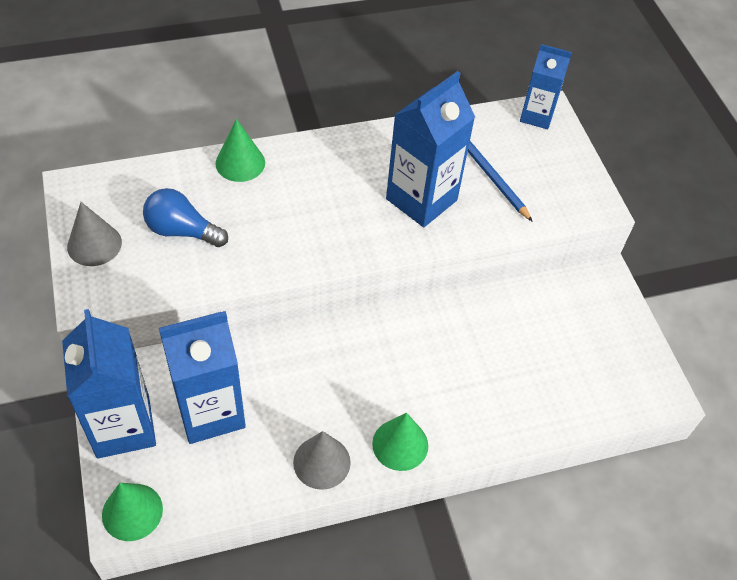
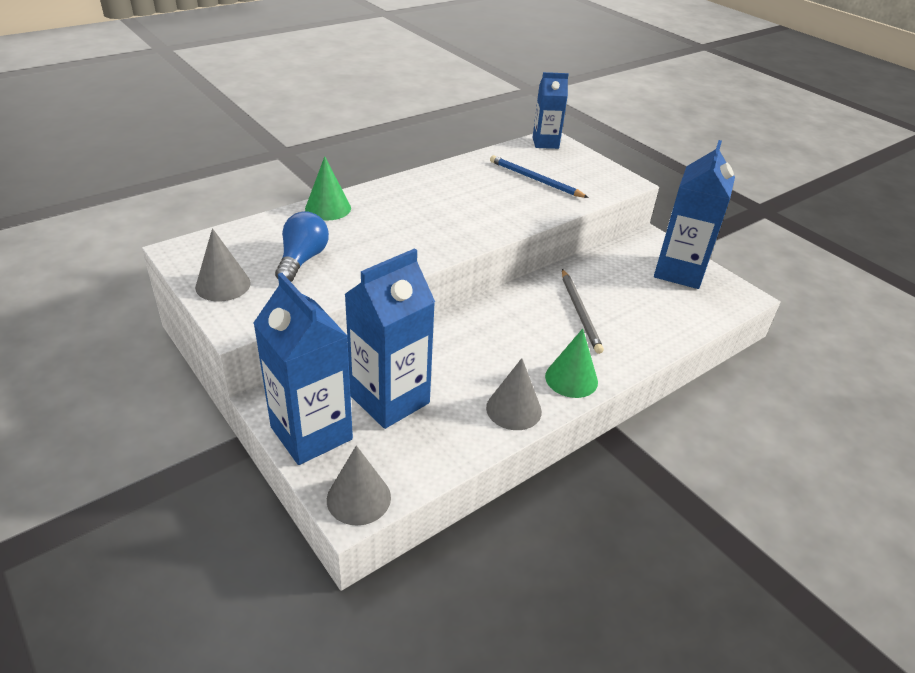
camera: 20 degrees left, 15 degrees down
green cone [102,483,163,541] -> grey cone [327,445,391,526]
blue light bulb [143,188,228,247] -> blue light bulb turned 105 degrees clockwise [275,211,329,282]
blue carton [386,71,475,227] -> blue carton moved to [654,140,735,289]
none -> grey pencil [562,269,604,354]

